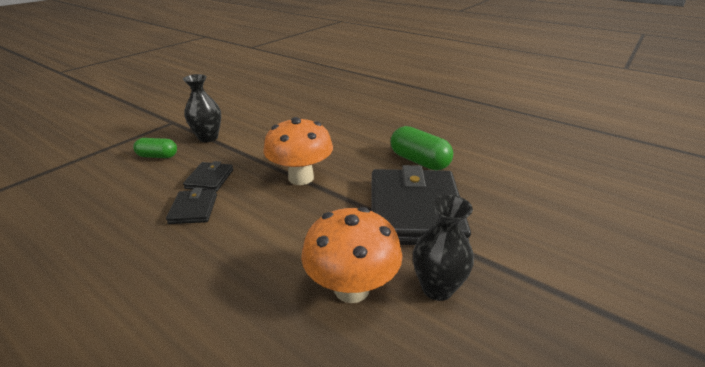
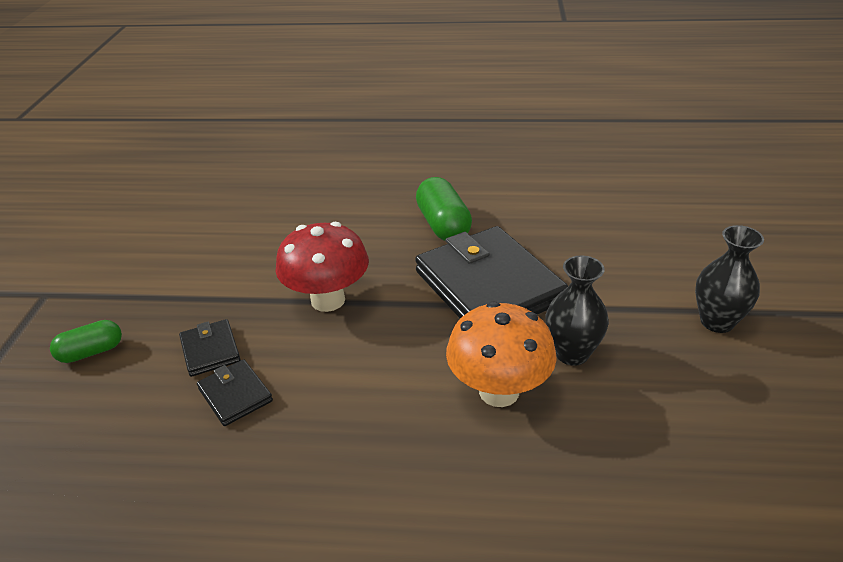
camera: 30 degrees left, 5 degrees up
black vase [183,74,221,142] -> black vase moved to [695,225,764,333]
orange mushroom [263,117,333,185] -> red mushroom [275,222,369,312]
green capsule [391,126,453,170] -> green capsule turned 60 degrees clockwise [416,177,472,241]

